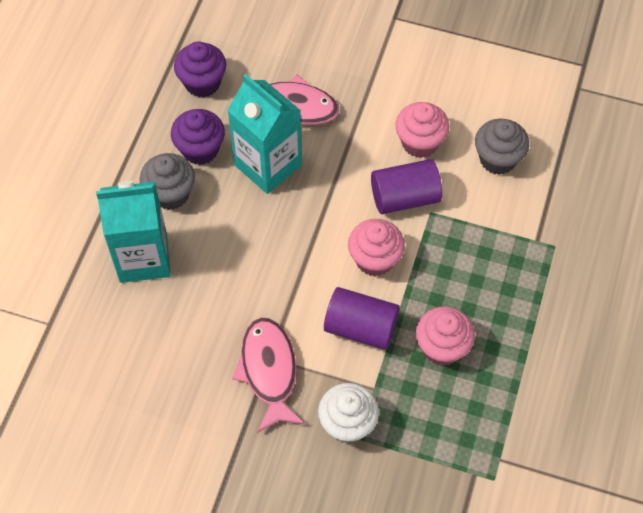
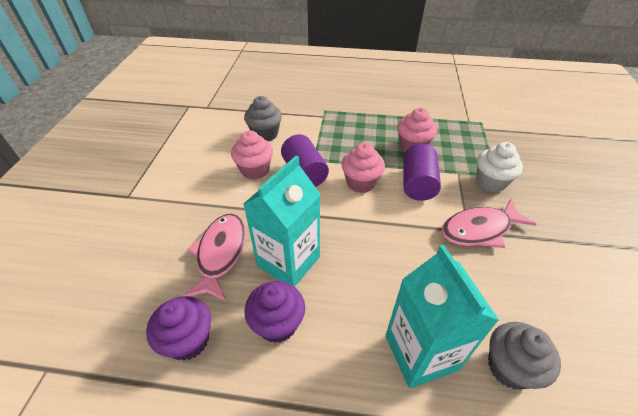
camera: 100 degrees left, 15 degrees down
grey cupcake [140,153,195,210] -> grey cupcake moved to [488,322,561,390]

